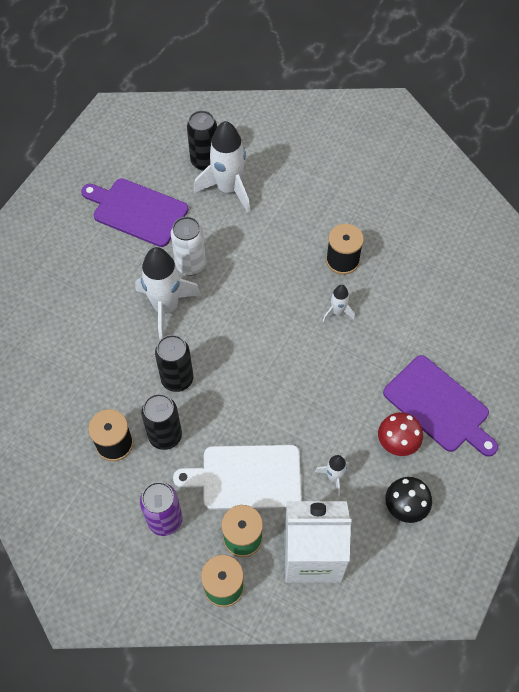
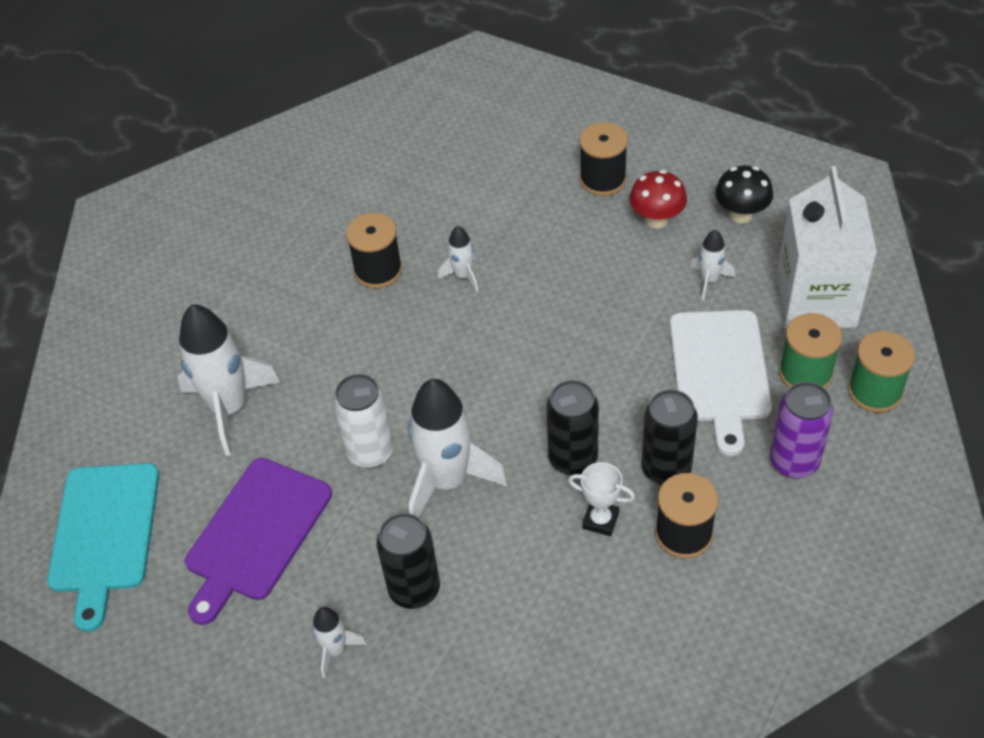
camera: 85 degrees left, 10 degrees down
black can [187,110,217,171] -> black can moved to [376,513,440,609]
purple cutting board [383,355,498,457] -> black spool [579,122,628,196]
none -> turquoise cutting board [47,463,159,632]
none -> white rocket [312,607,367,678]
none -> white trophy [568,462,635,536]

